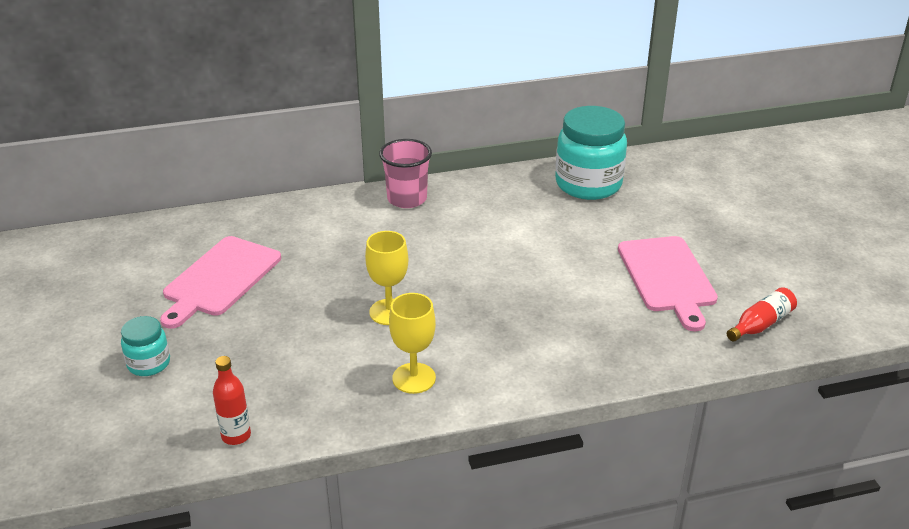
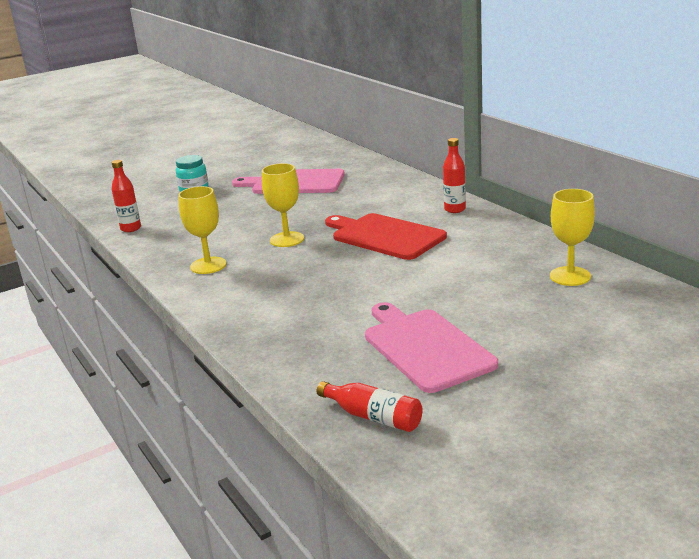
camera: 75 degrees right, 10 degrees down
pink cup [379,139,432,208] -> red bottle [443,138,466,213]
turquoise jar [555,106,627,200] -> yellow goblet [550,189,595,286]
pink cutting board [618,236,718,331] -> pink cutting board turned 90 degrees clockwise [365,302,498,393]
none -> red cutting board [325,213,447,260]

